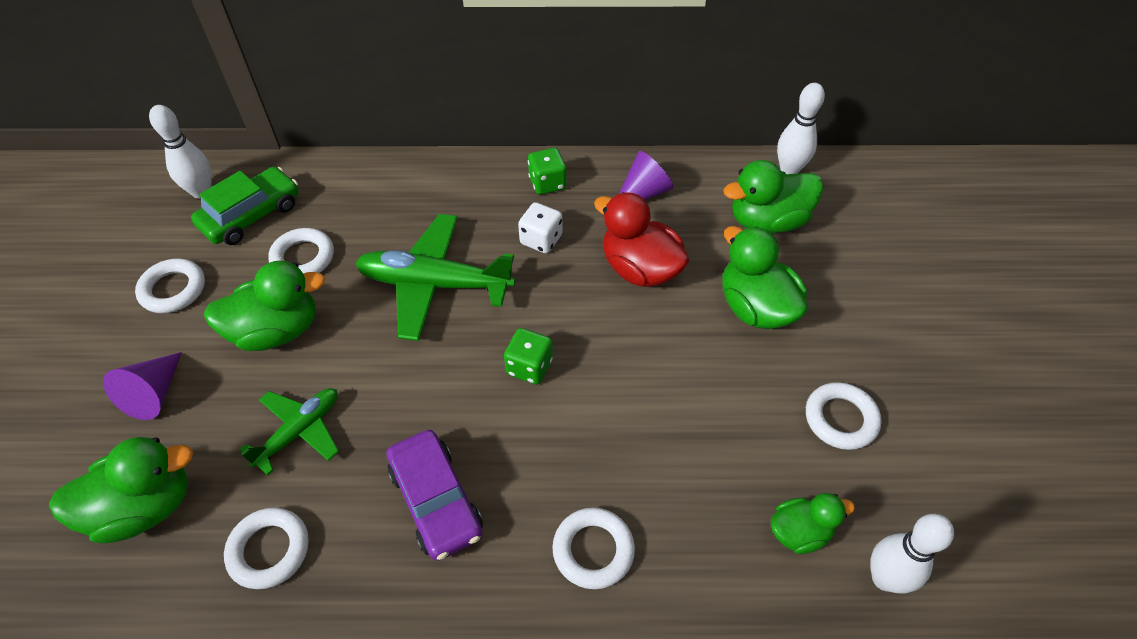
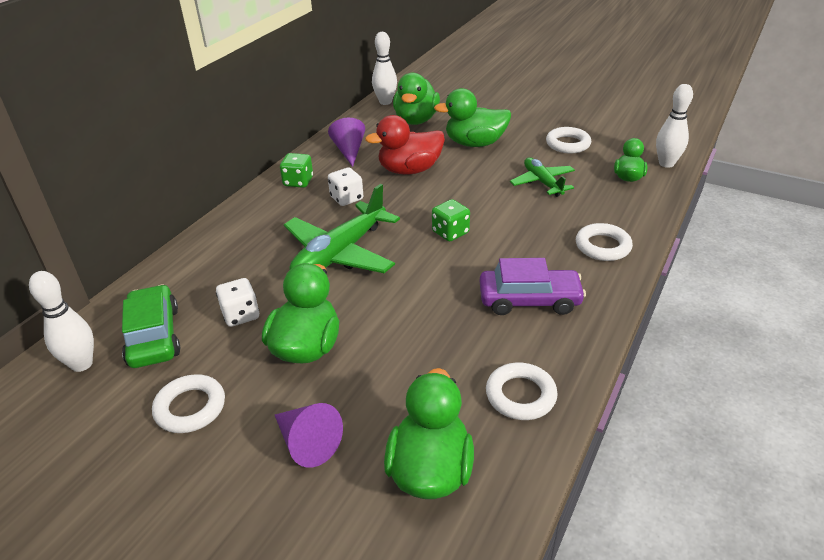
camera: 60 degrees left, 15 degrees down
green plane [239,388,339,475] -> green plane moved to [510,157,575,197]
white ring [268,228,334,274] -> white dice [216,278,259,327]

